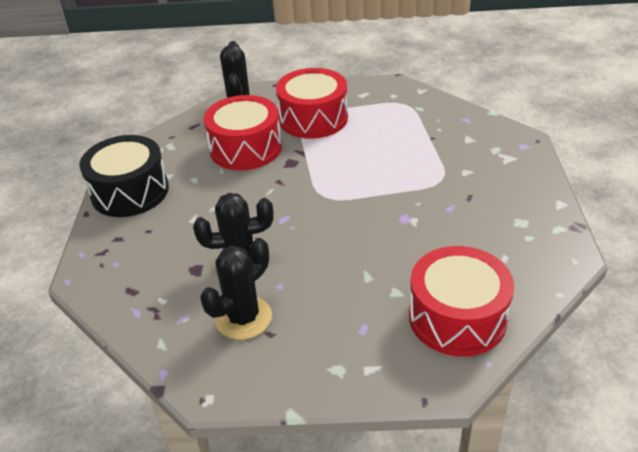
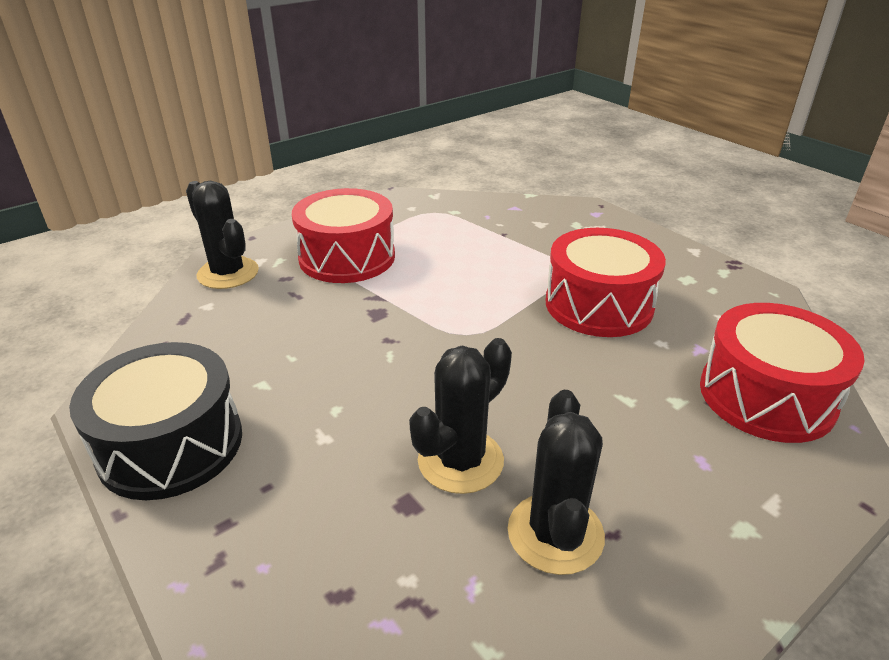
camera: 40 degrees left, 5 degrees down
red drum [204,95,282,170] -> red drum moved to [546,228,666,337]

